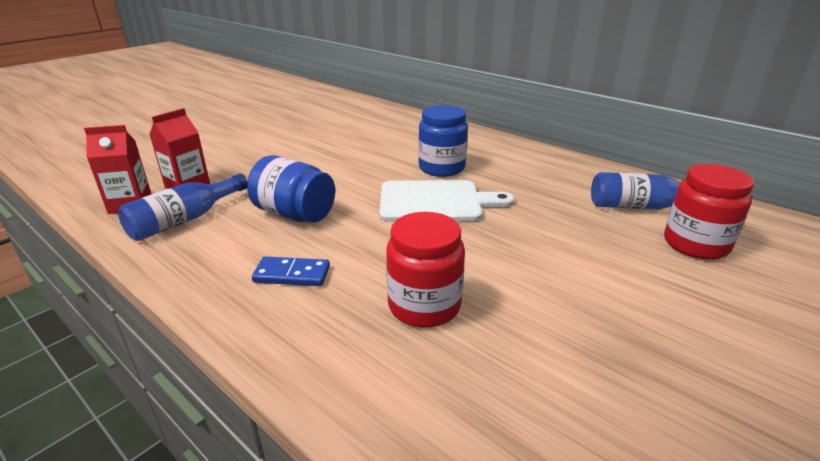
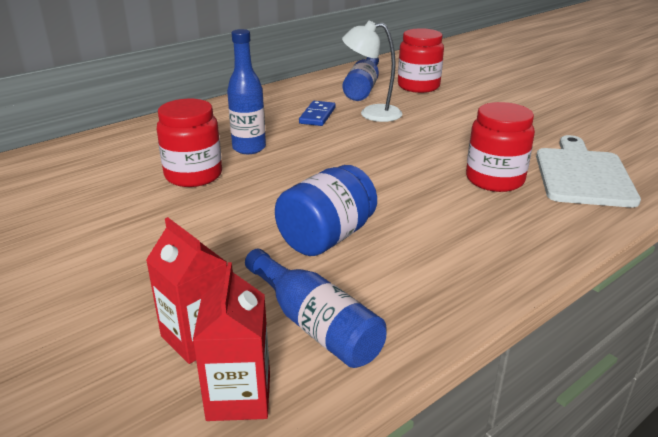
camera: 80 degrees left, 0 degrees up
blue domino [252,256,330,286] -> blue domino moved to [299,101,335,126]
white cutting board [379,180,514,222] -> white cutting board moved to [536,135,641,208]
blue jar [418,105,468,177] -> blue bottle [227,29,266,154]
none -> red jar [157,99,222,187]
none -> white lamp [342,21,402,122]

